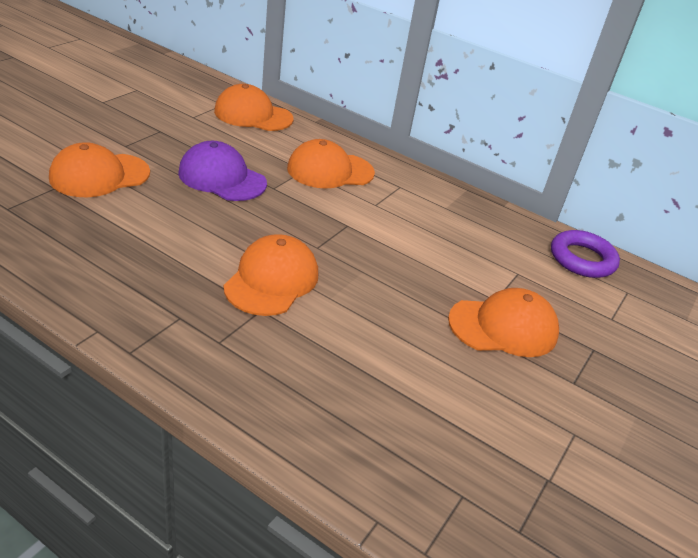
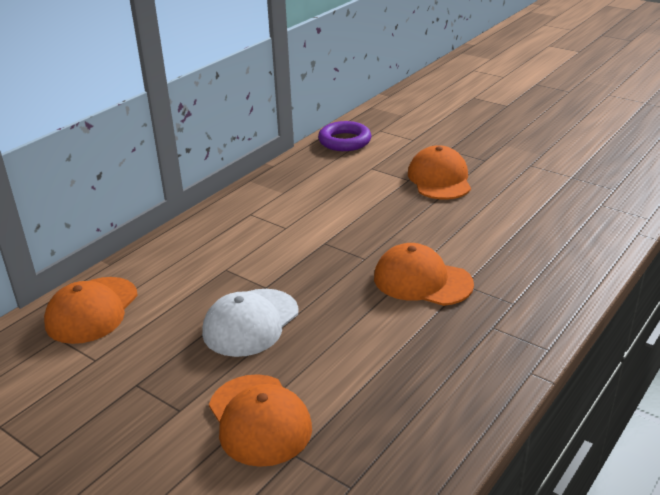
camera: 80 degrees left, 5 degrees down
purple cap [178,141,267,201] -> white cap [202,289,298,357]
orange cap [287,139,375,188] -> none

